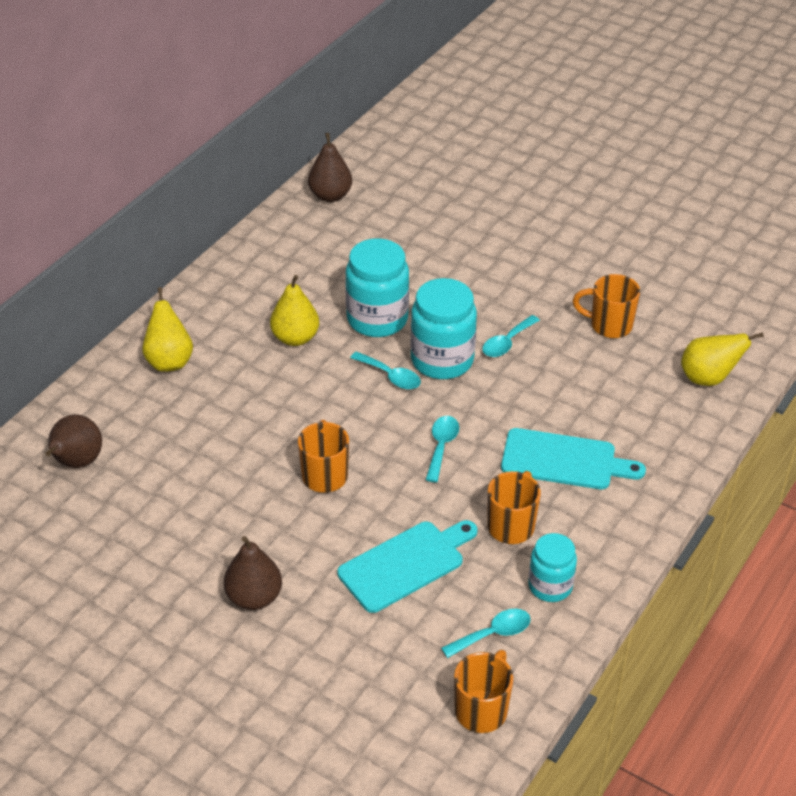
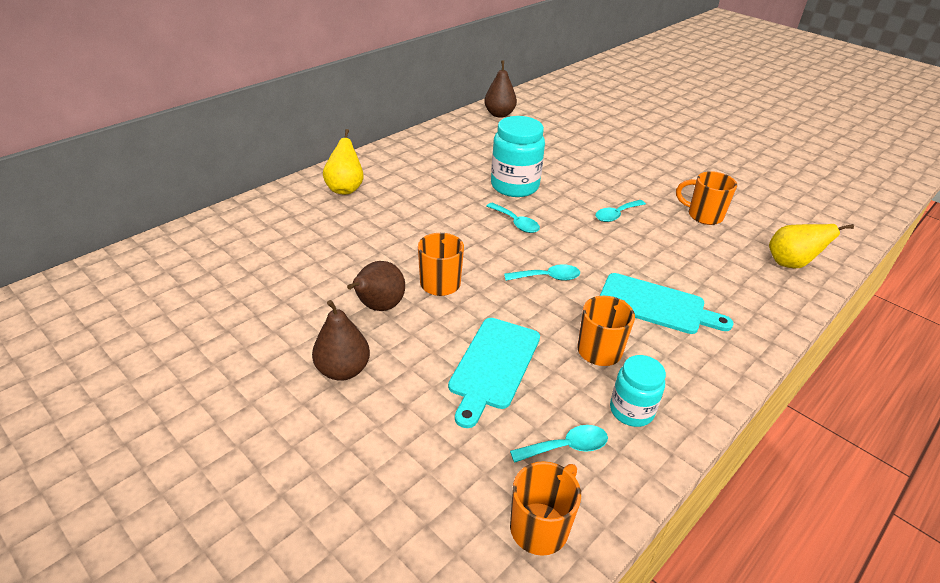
camera: 10 degrees right, 5 degrees down
brown pear [45,414,102,468] -> brown pear moved to [347,261,405,311]
yellow pear [270,275,319,346] -> none
turquoise cutting board [337,520,478,613] -> turquoise cutting board turned 135 degrees clockwise [448,318,540,428]
turquoise jar [411,278,477,379] -> none
turquoise spoon [426,416,459,482] -> turquoise spoon turned 60 degrees clockwise [504,264,580,281]

